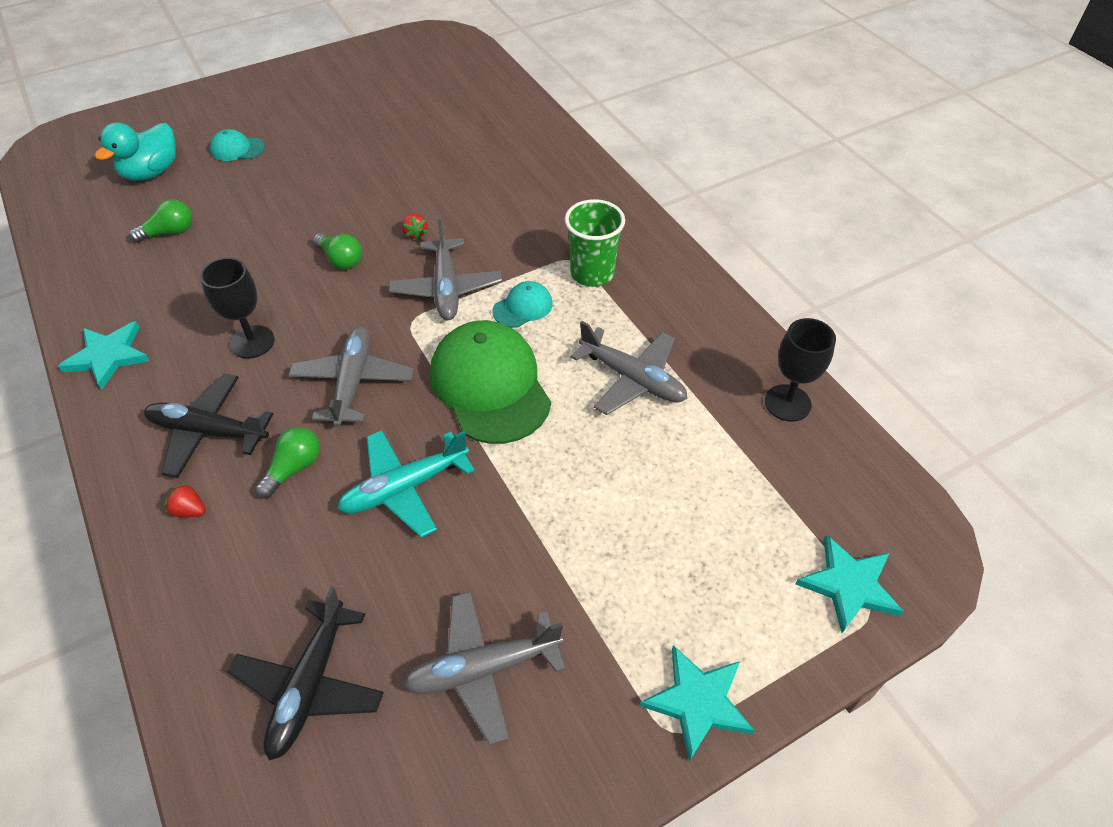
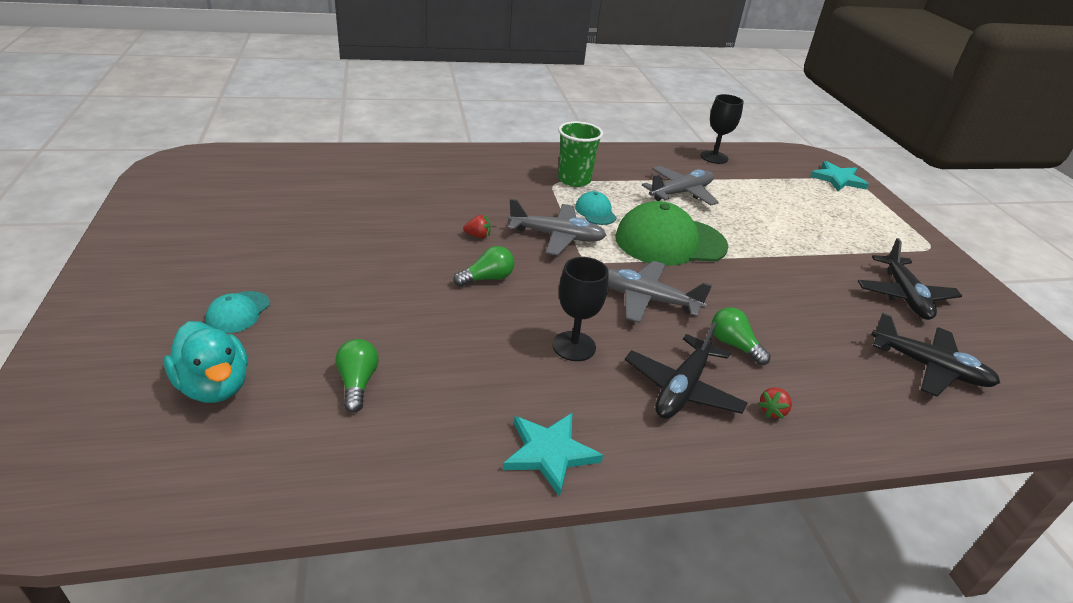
camera: 75 degrees left, 15 degrees down
turquoise plane [337,430,475,538] -> none
grey plane [403,592,566,745] -> black plane [858,238,962,320]
turquoise star [640,645,755,762] -> none

